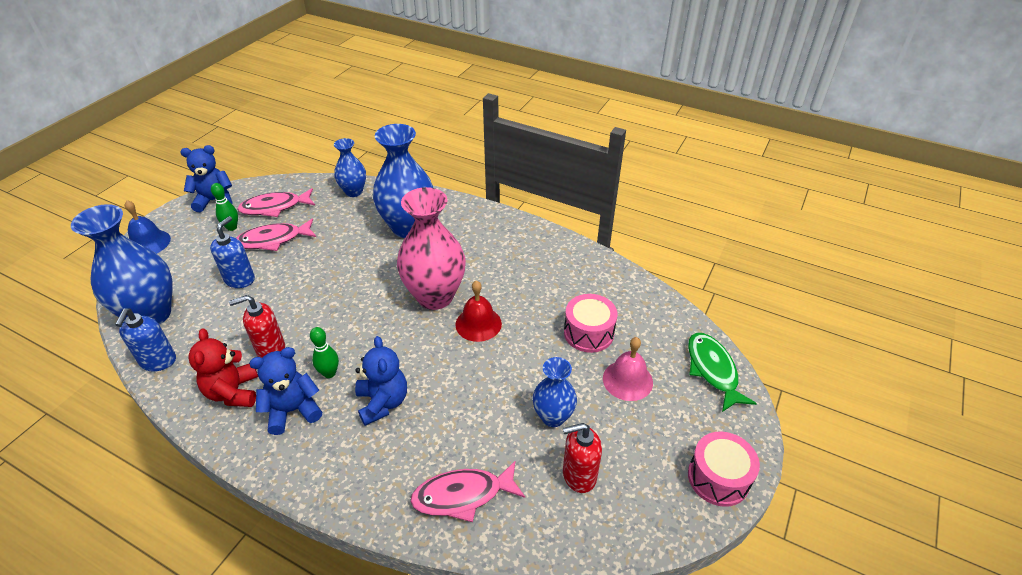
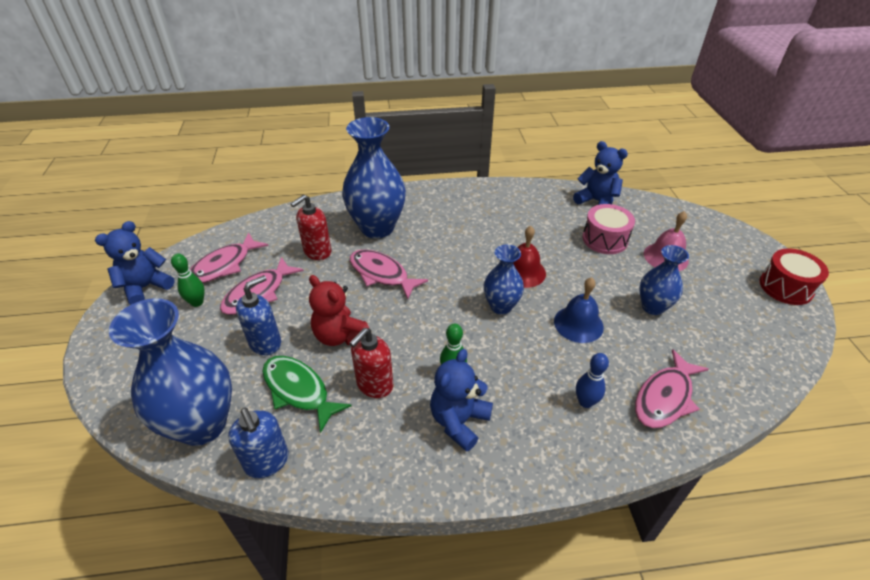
camera: 35 degrees left, 0 degrees up
blue bell [125,200,171,254] -> blue bell moved to [554,277,604,343]
red teddy bear [189,328,258,407] -> red teddy bear moved to [309,275,370,346]
blue soap dispenser [210,216,255,288] -> blue soap dispenser turned 60 degrees clockwise [236,275,281,355]
blue vase [334,138,366,197] -> blue vase moved to [483,245,524,315]
blue teddy bear [355,336,407,426] -> blue teddy bear moved to [573,141,628,205]
pink vase [397,187,466,310] -> none
red soap dispenser [563,423,602,493] -> red soap dispenser moved to [290,195,331,260]
green fish [688,333,757,412] -> green fish moved to [262,356,351,433]
pink drum [688,431,760,507] -> red drum [759,248,829,305]
none -> pink fish [350,249,428,299]
none -> blue bowling pin [576,353,609,408]

